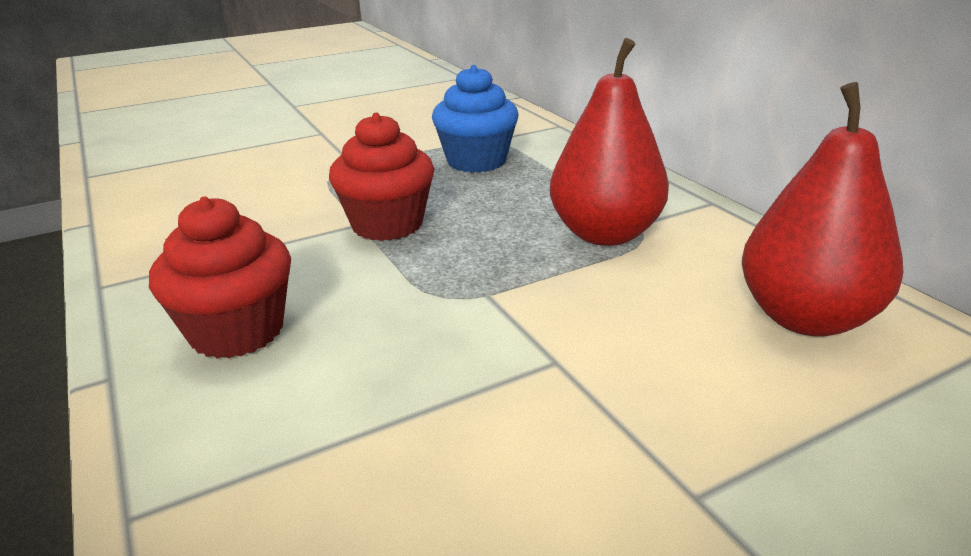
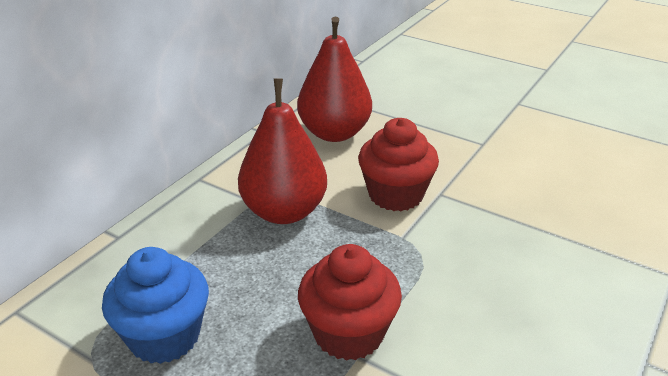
camera: 120 degrees left, 5 degrees up
red cupcake [149,196,291,359] -> red cupcake moved to [358,118,439,211]

